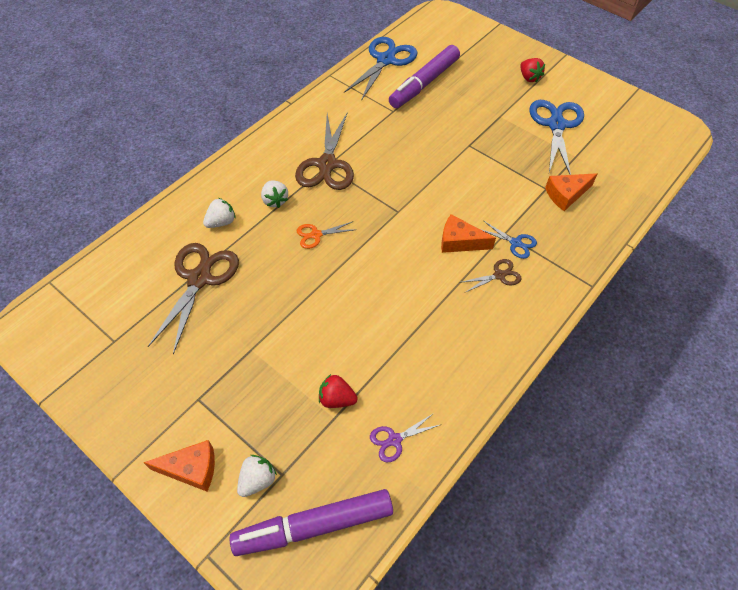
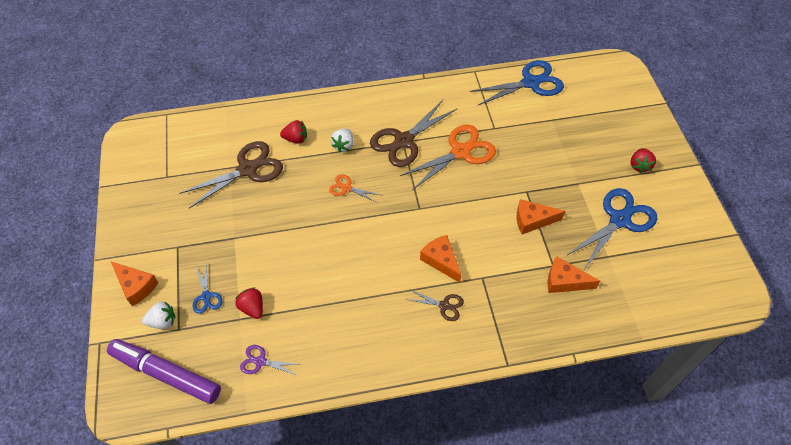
camera: 40 degrees right, 0 degrees up
white strawberry [203,198,236,228] -> red strawberry [280,120,307,144]
purple marker [389,45,460,108] -> none
blue scissors [480,221,537,259] -> blue scissors moved to [193,263,222,314]
none -> orange scissors [400,125,496,190]
none -> orange cheese [517,199,565,234]

